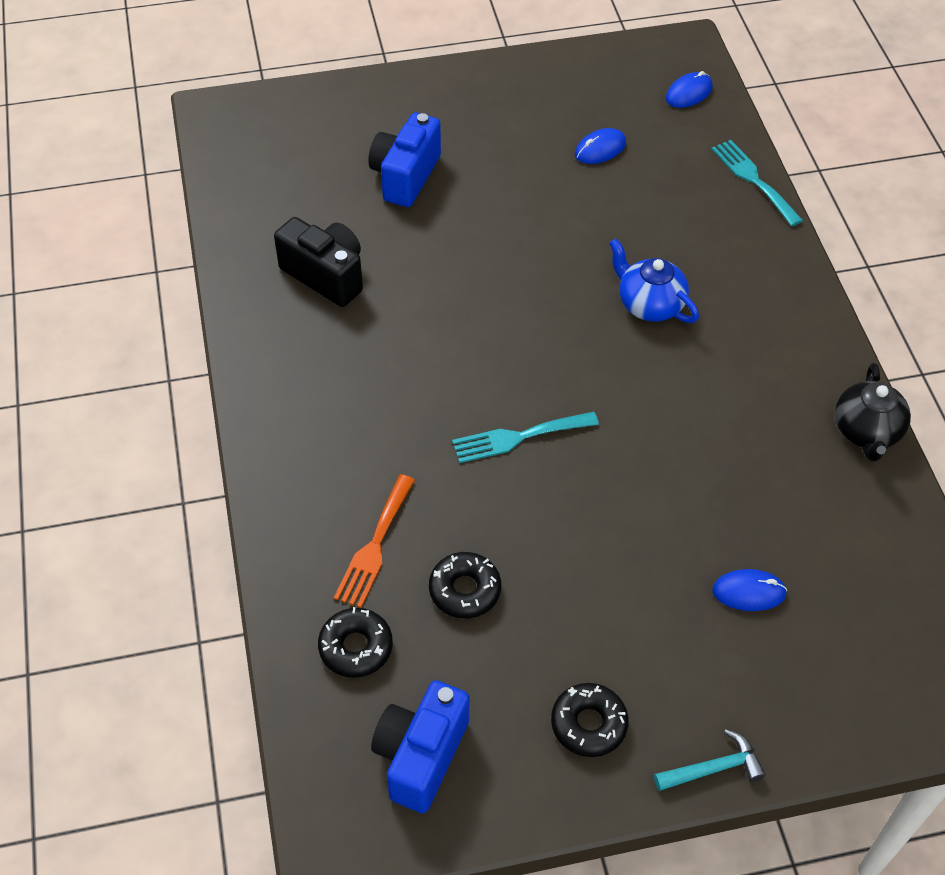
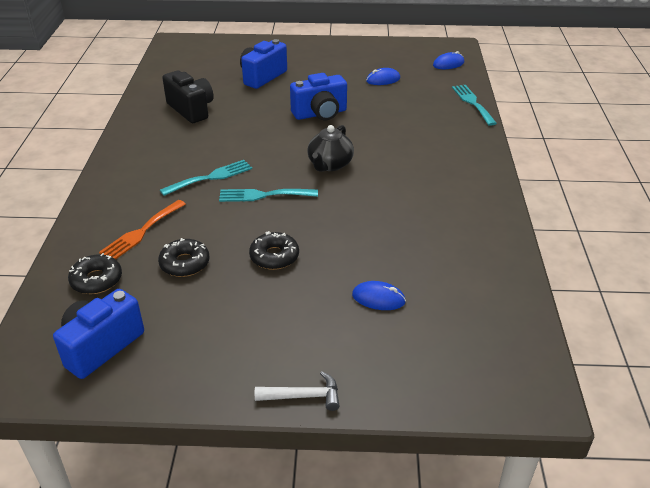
camera: 15 degrees right, 15 degrees down
black donut [551,683,629,757] -> black donut moved to [249,231,299,270]
blue teapot [609,239,699,323] -> none
turquoise hammer [654,729,766,791] -> white hammer [255,371,340,411]
black teapot [835,363,911,462] -> black teapot moved to [307,125,354,172]
none -> turquoise fork [160,160,252,196]
none -> blue camera [290,73,347,121]

